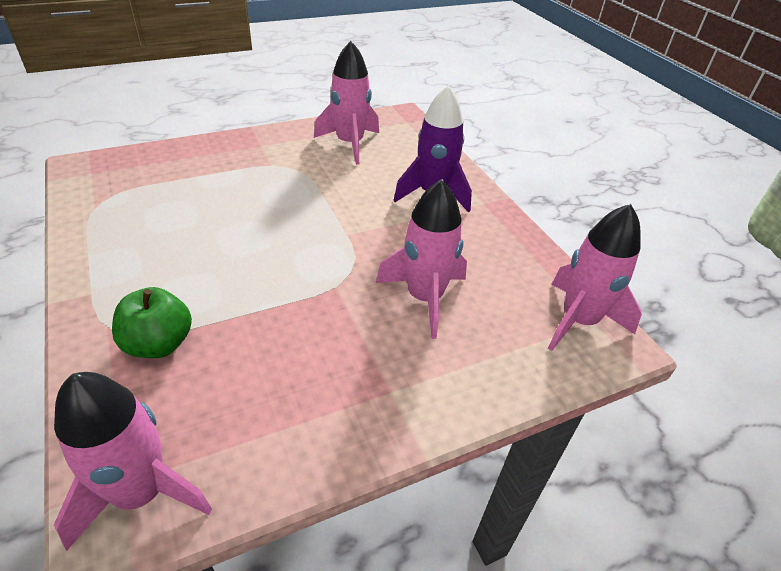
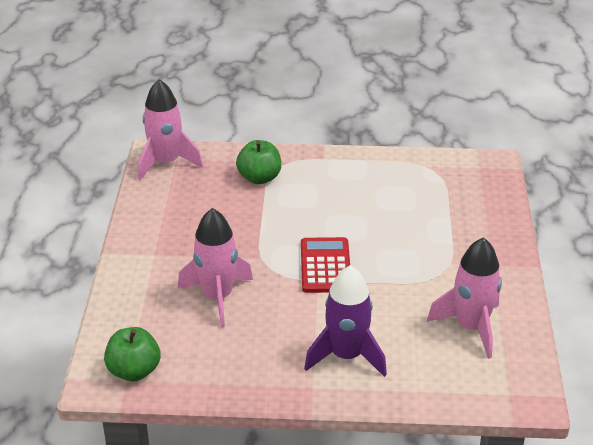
camera: 120 degrees right, 5 degrees down
pink rocket [548,204,642,351] -> green apple [104,327,160,381]
none -> red calculator [301,237,350,293]

